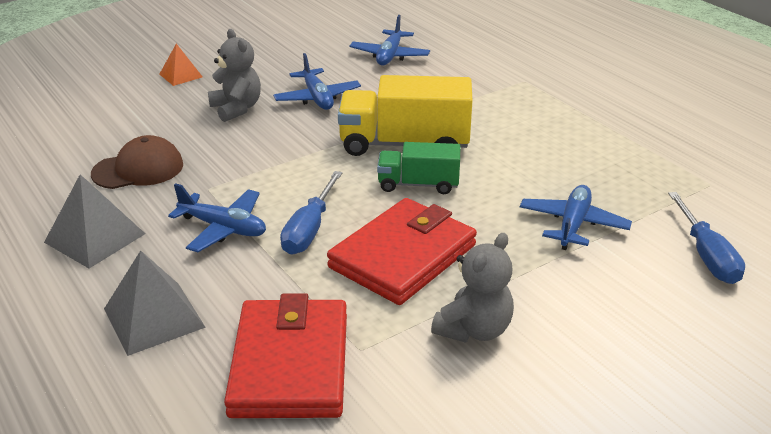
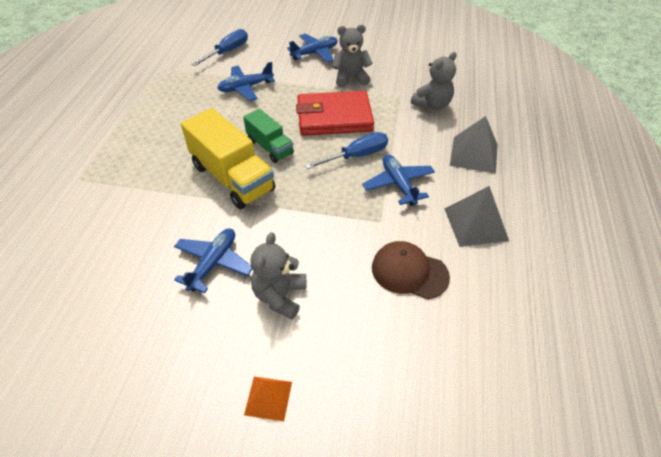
camera: 135 degrees left, 15 degrees up
red wallet [224,293,347,418] -> grey teddy bear [411,52,457,110]
blue plane [350,15,430,66] -> blue plane moved to [287,34,337,63]

